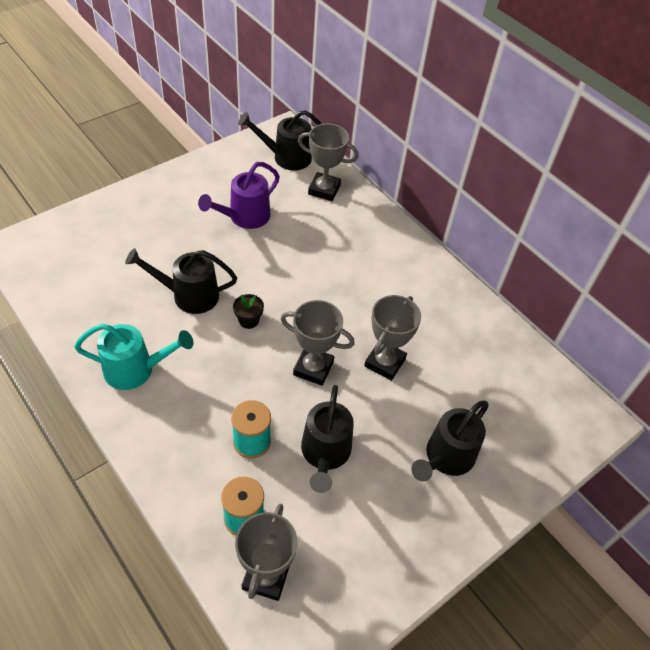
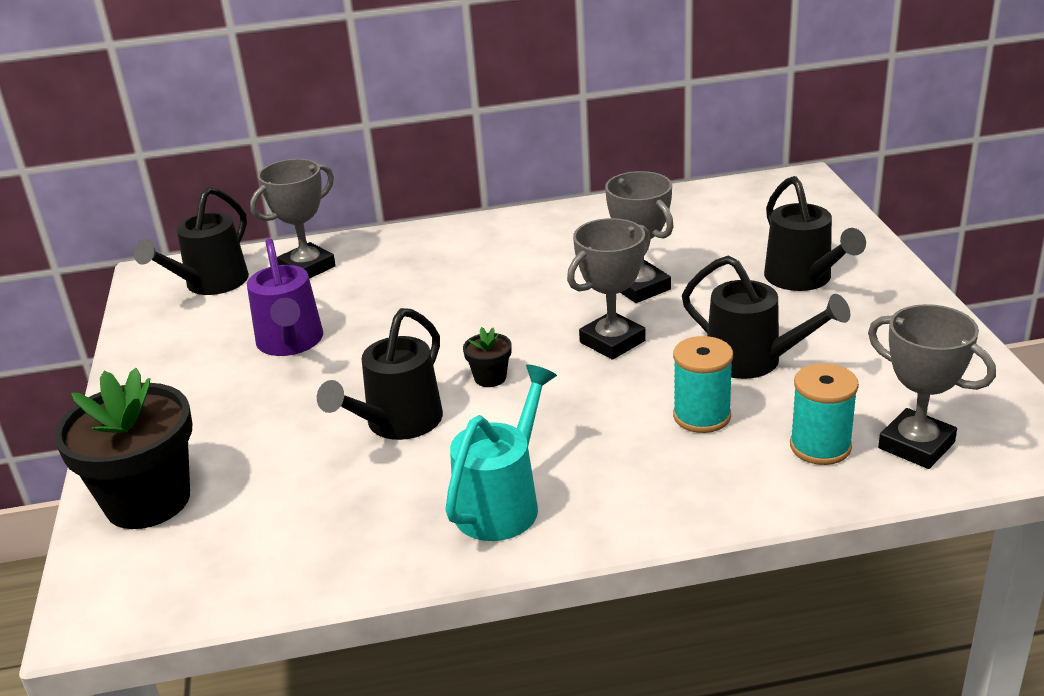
camera: 55 degrees left, 20 degrees down
none -> black flower pot [54,368,192,529]

